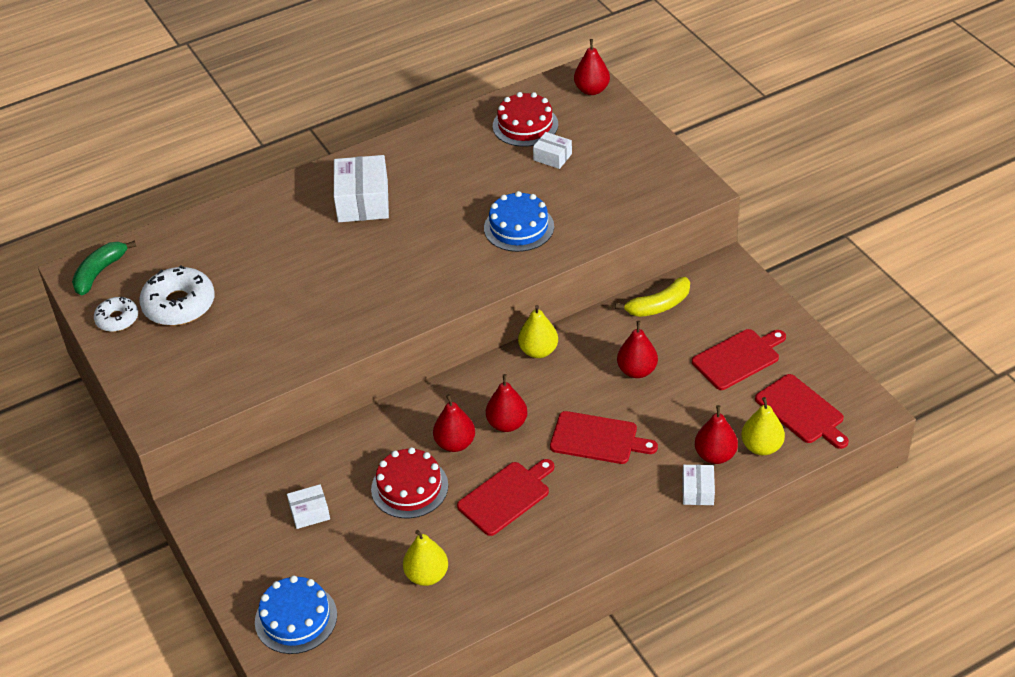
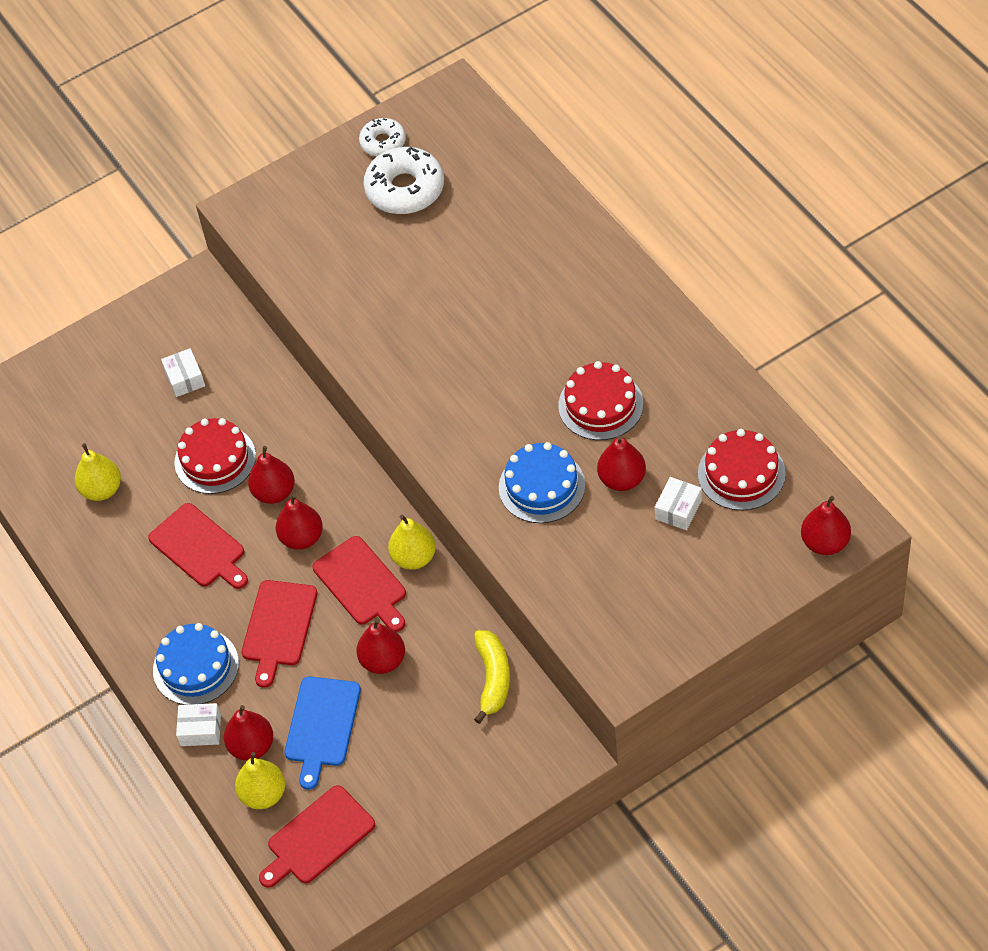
camera: 90 degrees right, 10 degrees up
green banana [72,240,136,295] -> none
blue cake [255,576,337,654] -> blue cake moved to [153,623,239,705]
white box [334,155,389,222] -> none
yellow banana [615,277,690,317] -> yellow banana turned 150 degrees counterclockwise [474,630,510,724]
red cutting board [692,329,786,390] -> red cutting board moved to [312,536,406,632]
none -> blue cutting board [284,676,361,790]
none -> red cake [558,361,643,440]
none -> red pear [597,436,646,491]

